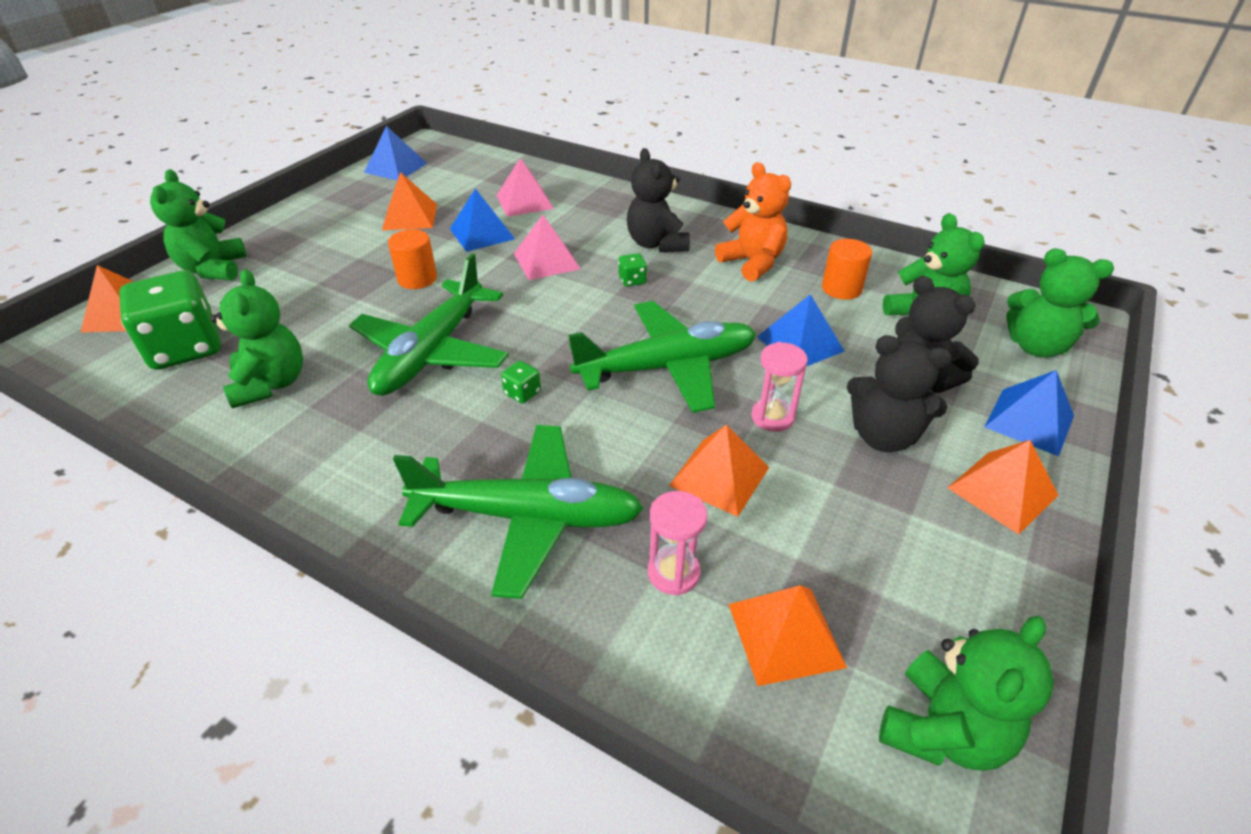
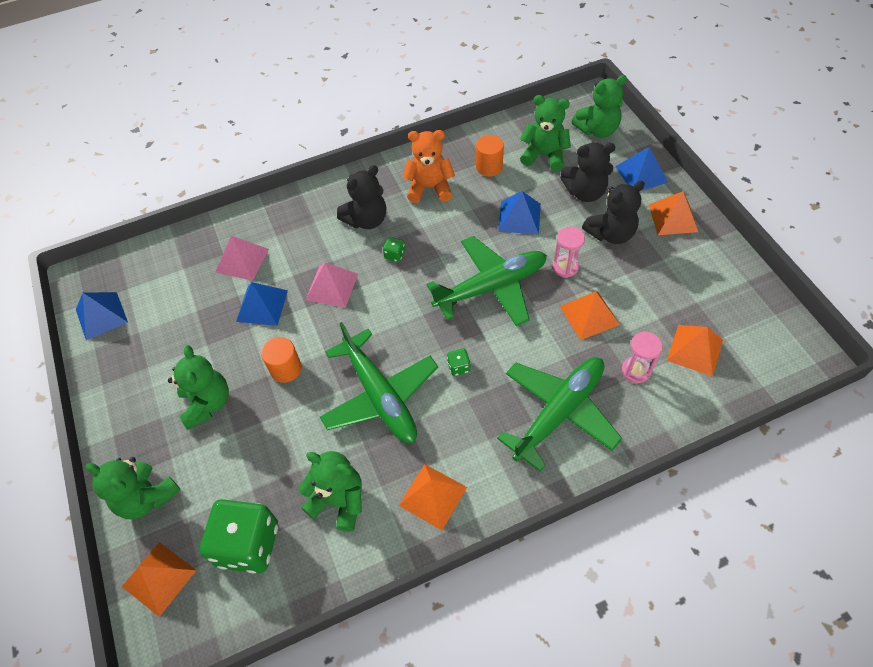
camera: 50 degrees left, 15 degrees up
orange pyramid [382,172,437,230] -> orange pyramid moved to [399,464,467,530]
green plane [568,301,756,413] -> green plane turned 45 degrees clockwise [426,236,547,326]
black teddy bear [627,148,690,252] -> black teddy bear turned 60 degrees counterclockwise [337,165,386,229]
green teddy bear [879,616,1054,771] -> green teddy bear moved to [168,345,229,430]

